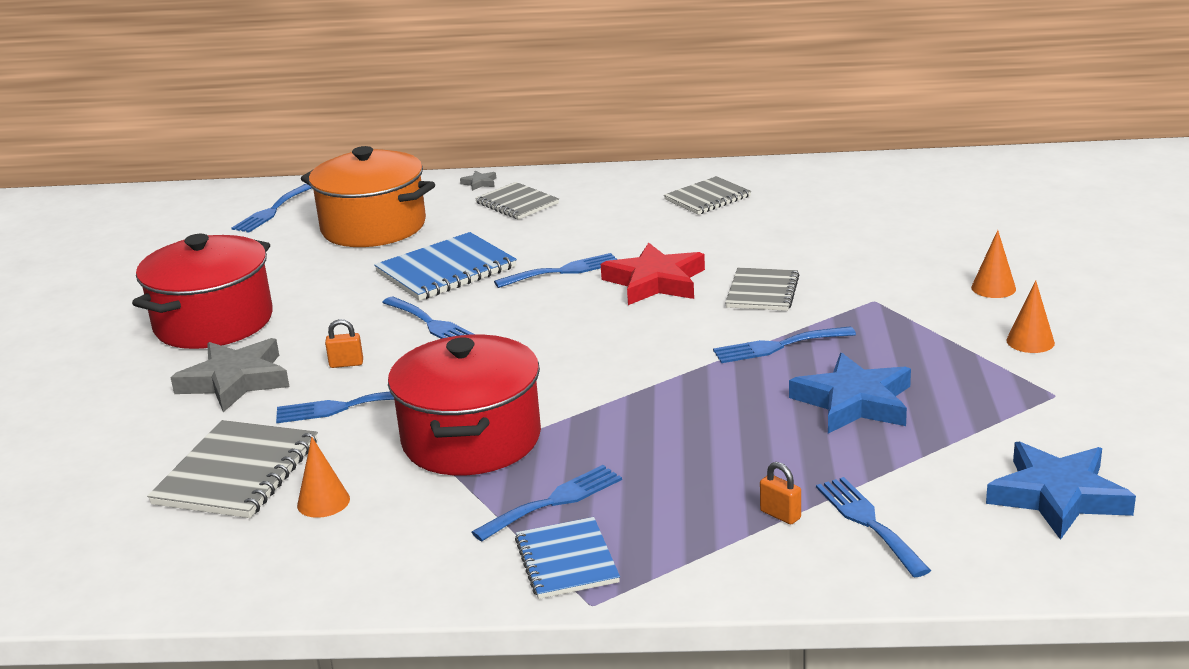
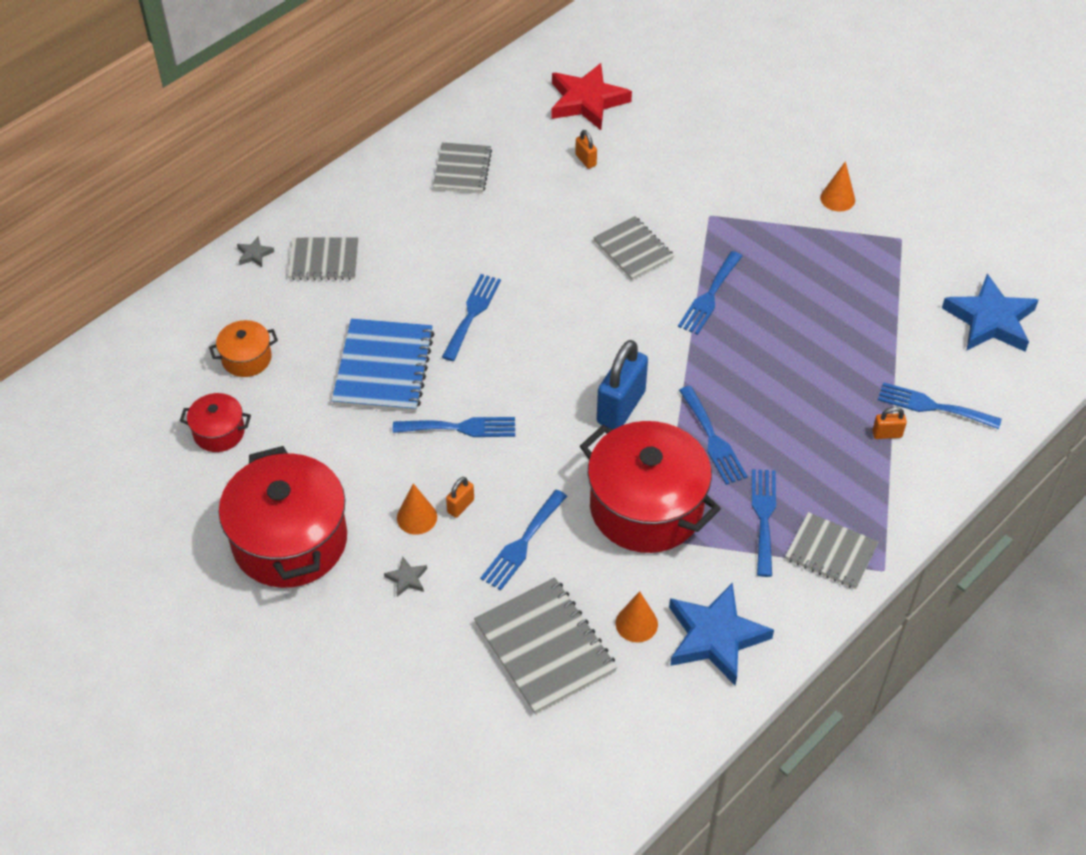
camera: 50 degrees left, 25 degrees up
grey star [170,338,290,412] -> grey star [384,557,427,597], size x0.41
blue fork [231,184,312,232] -> blue fork moved to [679,386,748,485]
orange pot [301,146,435,247] -> orange pot [209,320,278,377], size x0.47
blue notebook [515,517,620,599] -> grey notebook [785,512,879,589]
red star [601,242,705,305] -> red star moved to [551,63,632,130]
blue star [789,352,911,433] -> blue star moved to [669,583,774,685]
orange cone [971,230,1016,298] -> orange cone moved to [397,483,437,535]
none -> red pot [180,393,251,452]
none -> orange padlock [575,130,597,169]
none -> blue padlock [597,340,648,430]

